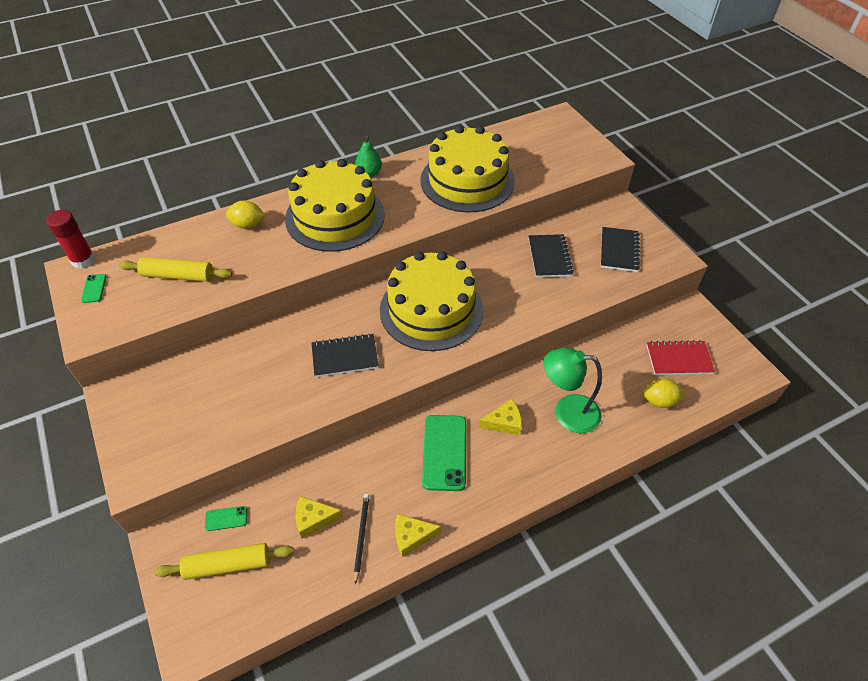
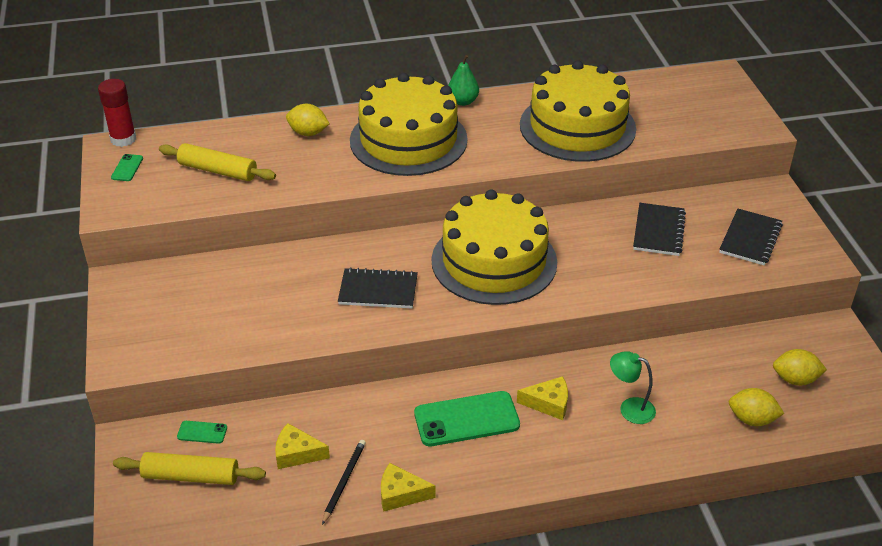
camera: 15 degrees right, 10 degrees down
green phone [422,415,466,491] -> green phone turned 60 degrees clockwise [414,391,520,446]
green lamp [544,348,602,433] -> green lamp [610,351,656,424], size x0.62
red notebook [646,340,715,375] -> yellow lemon [773,349,827,386]

